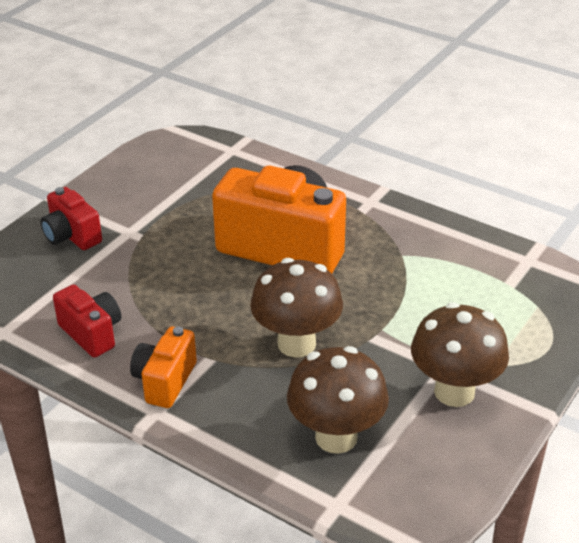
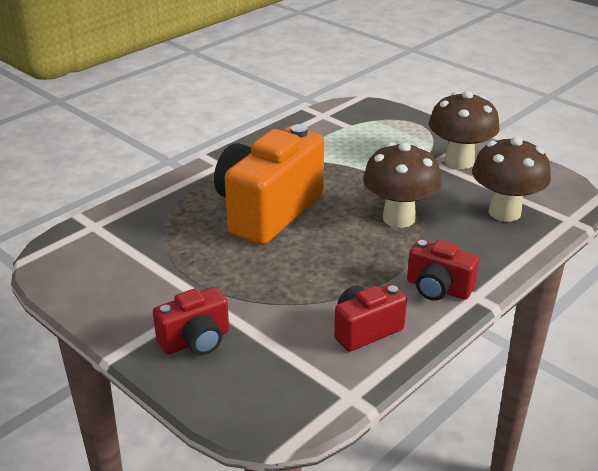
camera: 80 degrees left, 5 degrees down
orange camera [130,327,197,408] -> red camera [407,239,479,301]

